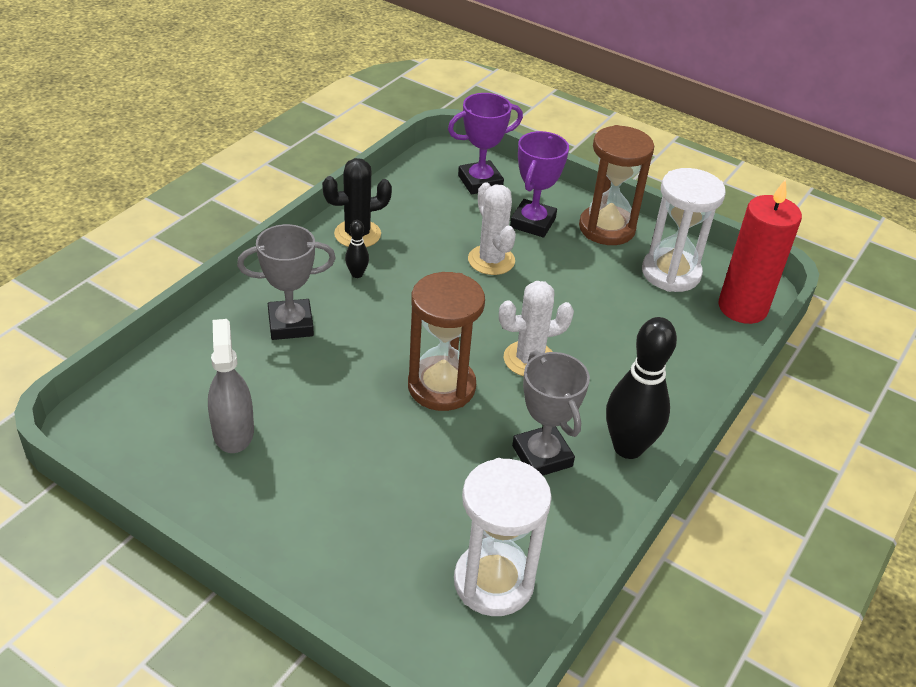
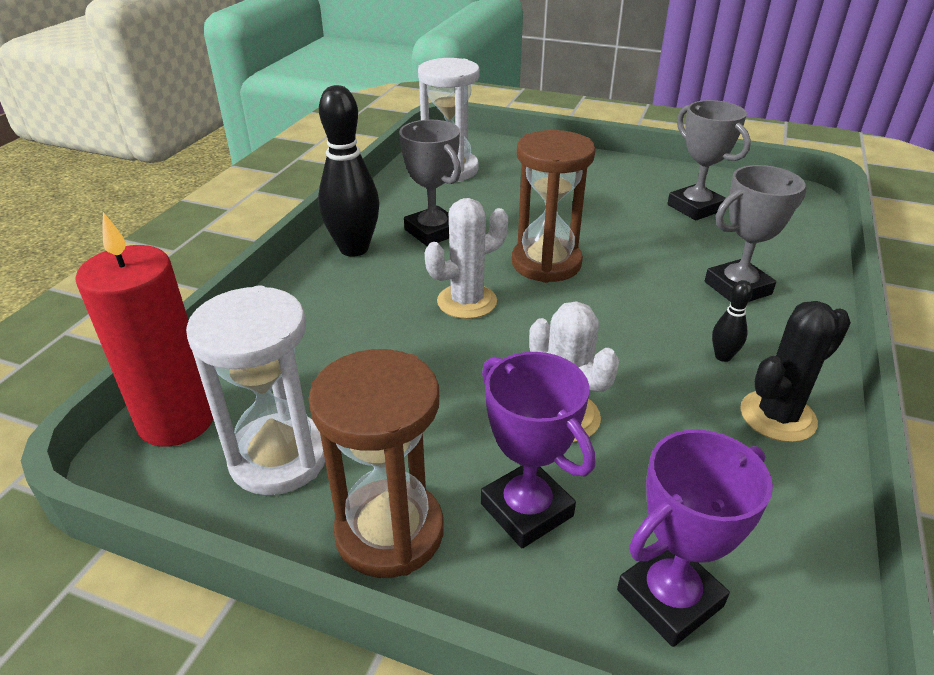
camera: 170 degrees right, 5 degrees down
grey spray bottle [208,319,254,453] -> grey trophy [667,100,751,220]
purple trophy [510,131,569,237] -> purple trophy turned 45 degrees counterclockwise [481,352,595,548]

